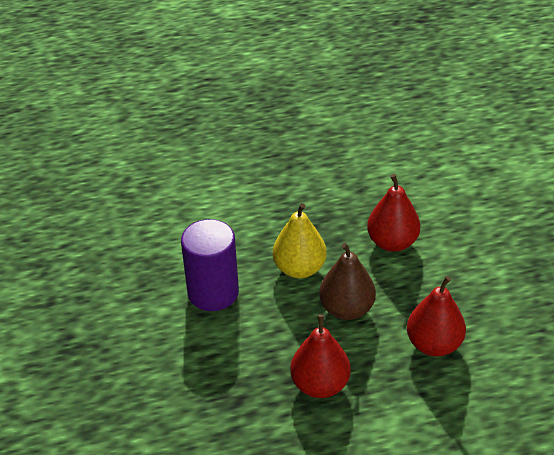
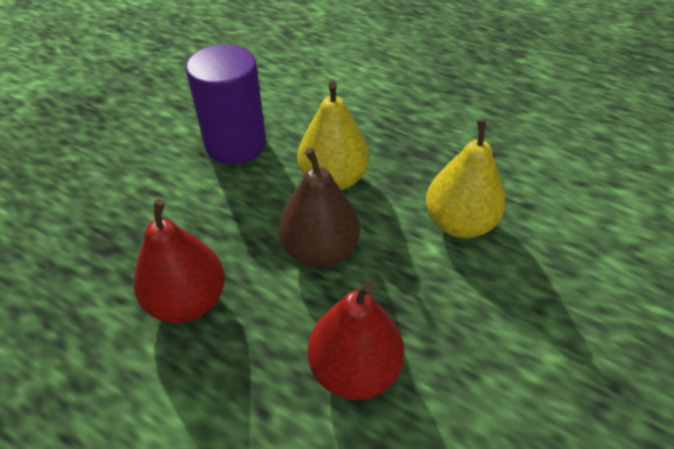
camera: 45 degrees right, 5 degrees up
red pear [367,174,420,252] -> yellow pear [426,119,506,238]

